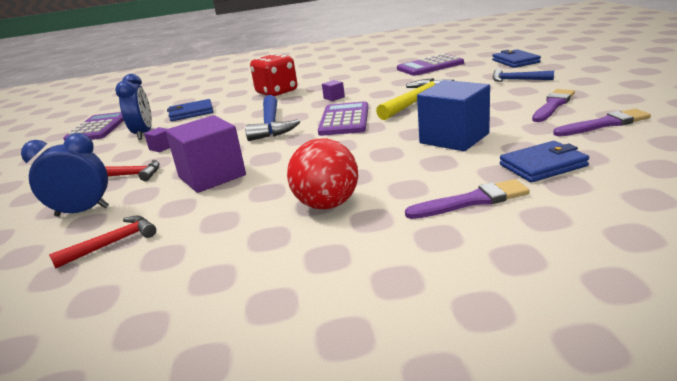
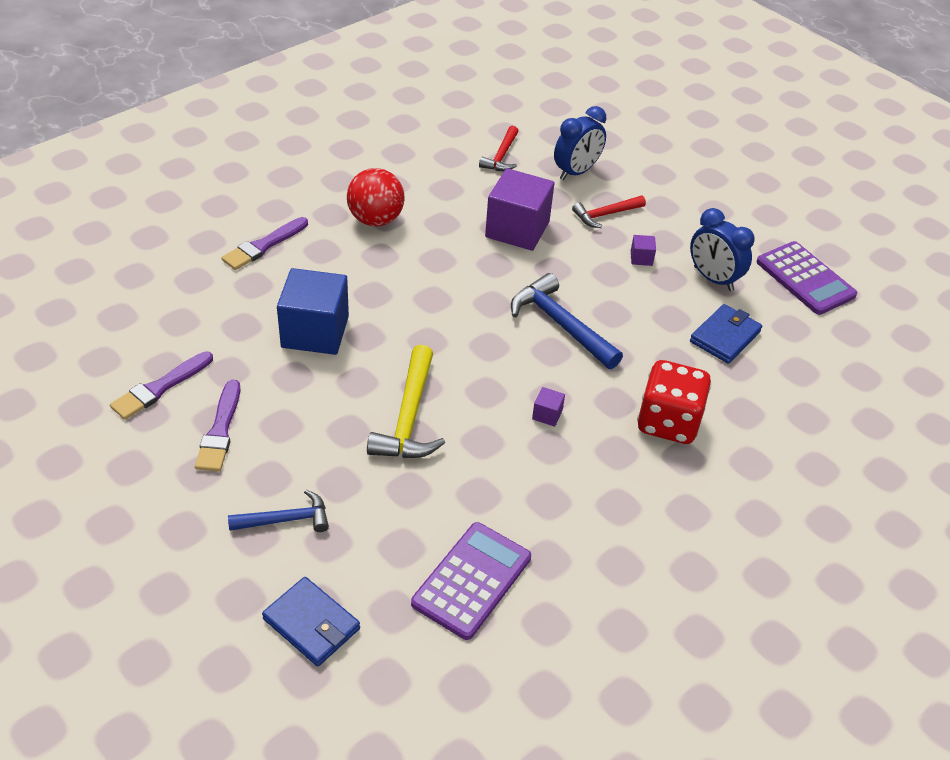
camera: 140 degrees right, 20 degrees up
purple calculator [318,101,368,136] -> none
blue wallet [500,141,589,182] -> none

